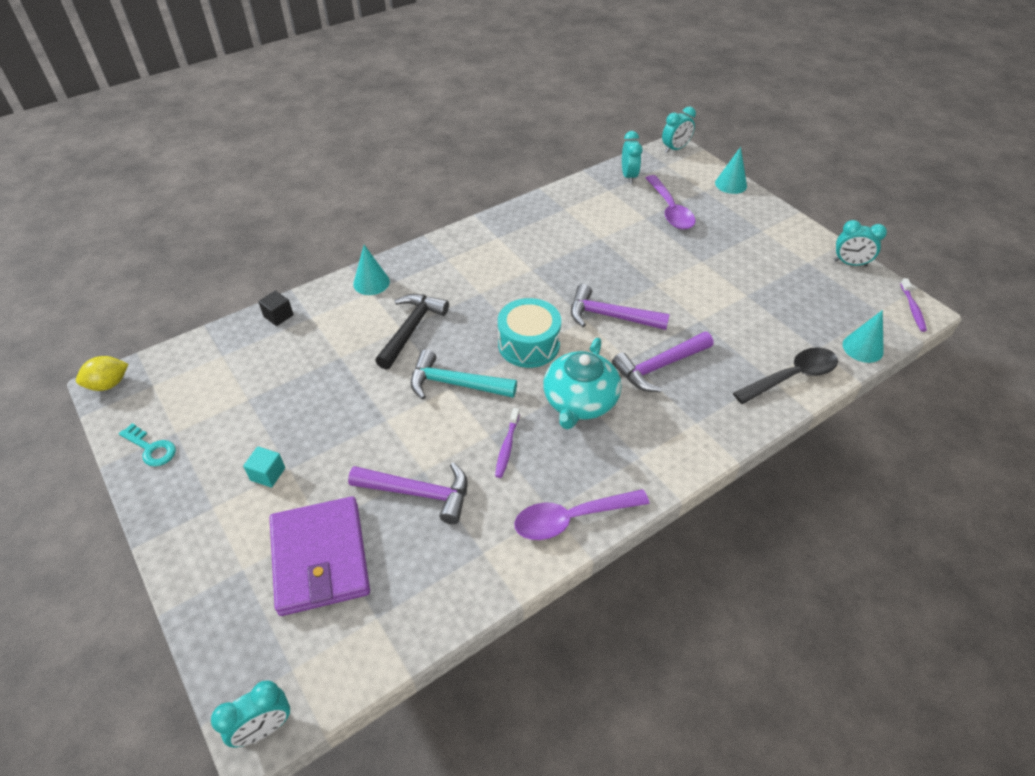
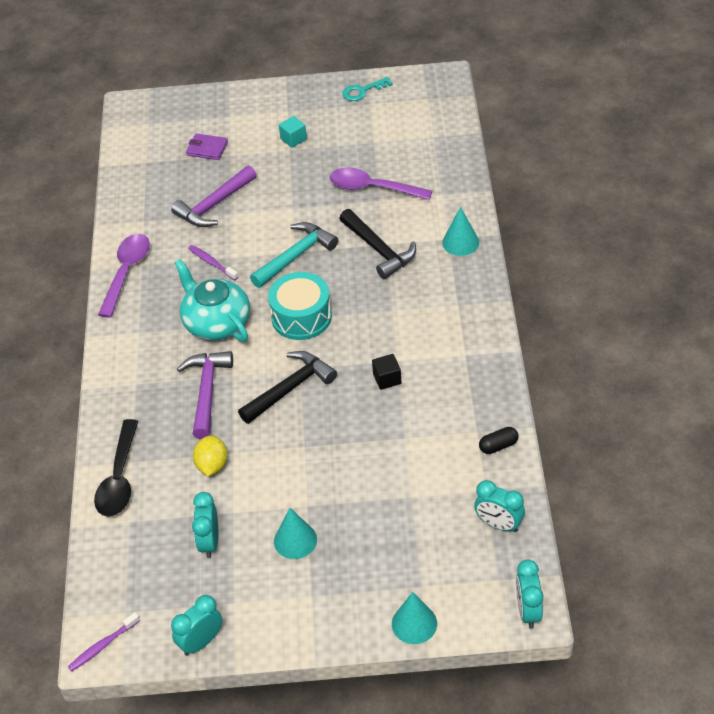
camera: 125 degrees right, 0 degrees up
yellow lemon [76,356,128,391] -> yellow lemon moved to [193,435,228,476]
turquoise clock [211,680,290,748] -> turquoise clock moved to [192,492,218,558]
black cube [258,290,293,326] -> black cube moved to [372,354,401,390]
purple wallet [270,496,370,616] -> purple wallet [186,133,228,160], size x0.47
purple hammer [571,284,670,330] -> black hammer [238,351,337,424]
purple spoon [646,175,696,230] -> purple spoon moved to [330,168,432,200]
turquoise cone [843,310,884,363] -> turquoise cone moved to [274,508,317,559]
purple toothbrush [900,278,927,332] -> purple toothbrush turned 75 degrees counterclockwise [68,613,140,671]
none -> black capsule [479,427,518,454]

